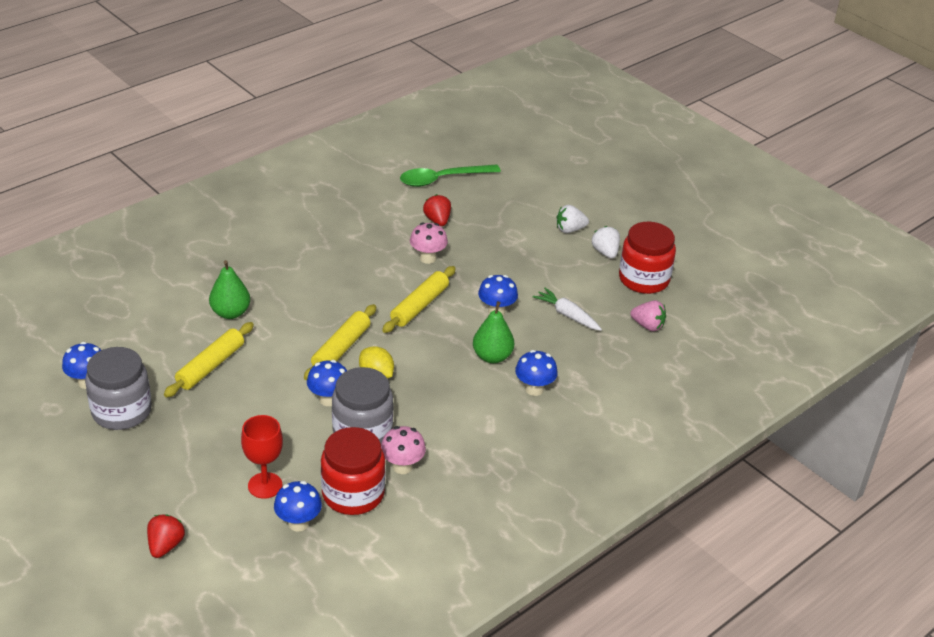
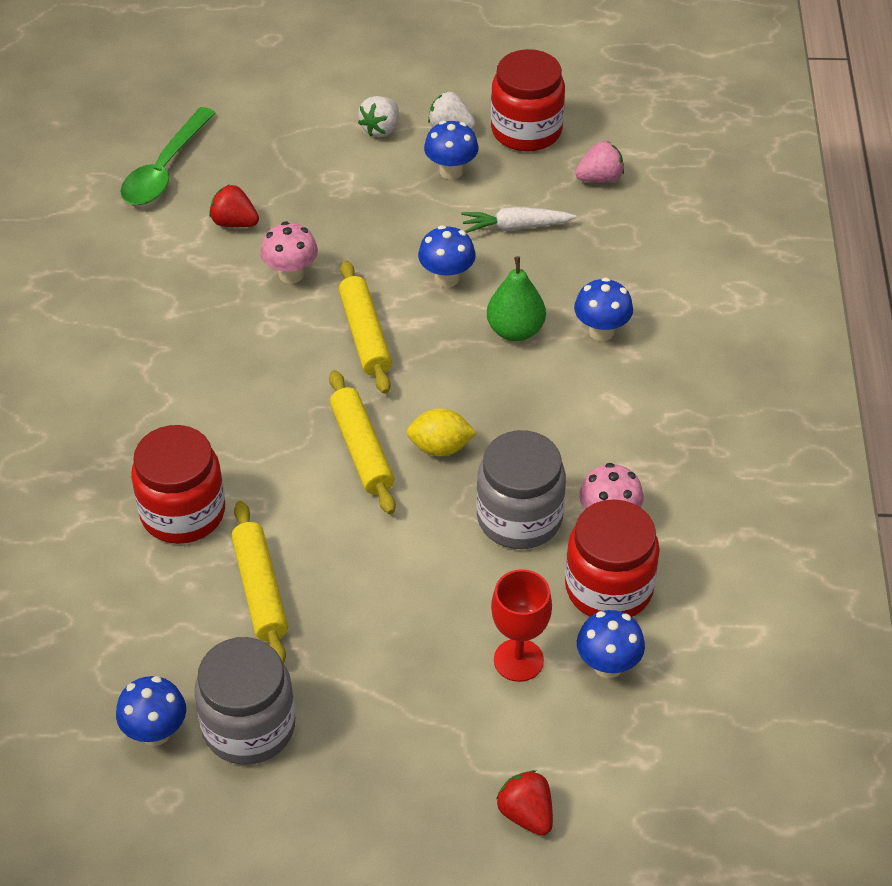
camera: 45 degrees left, 10 degrees up
green pear [209,260,250,319] -> red jar [131,425,225,544]
blue mushroom [307,360,347,406] -> blue mushroom moved to [424,121,478,180]

